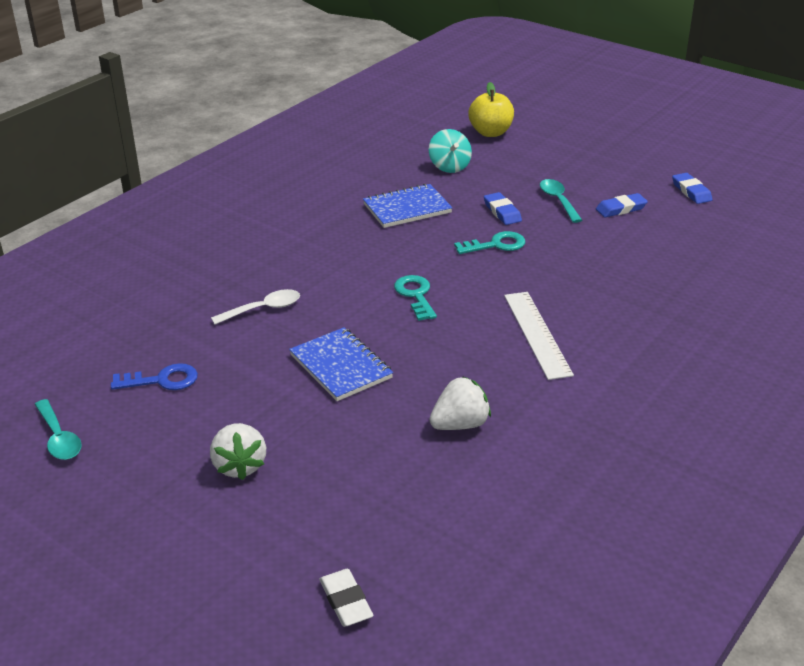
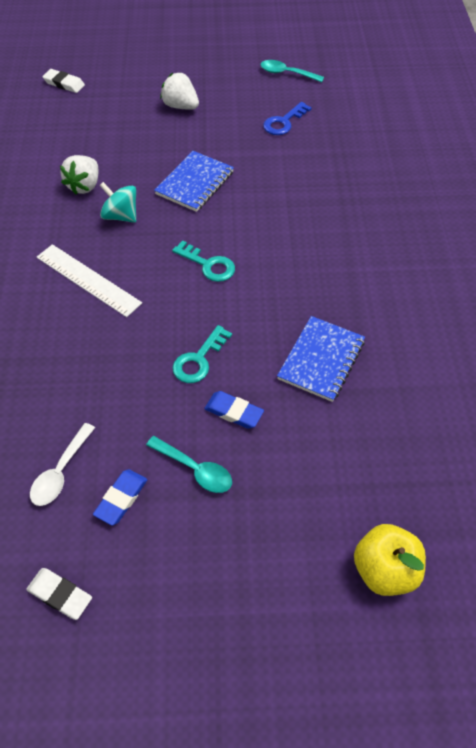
camera: 140 degrees right, 20 degrees up
white spoon [211,289,300,325] -> white spoon moved to [30,423,95,506]
blue notebook [289,327,393,401] -> blue notebook turned 75 degrees counterclockwise [154,151,234,212]
turquoise spinning top [429,129,472,173] -> turquoise spinning top moved to [100,182,136,223]
blue eraser [672,173,712,204] -> white eraser [26,568,92,620]

